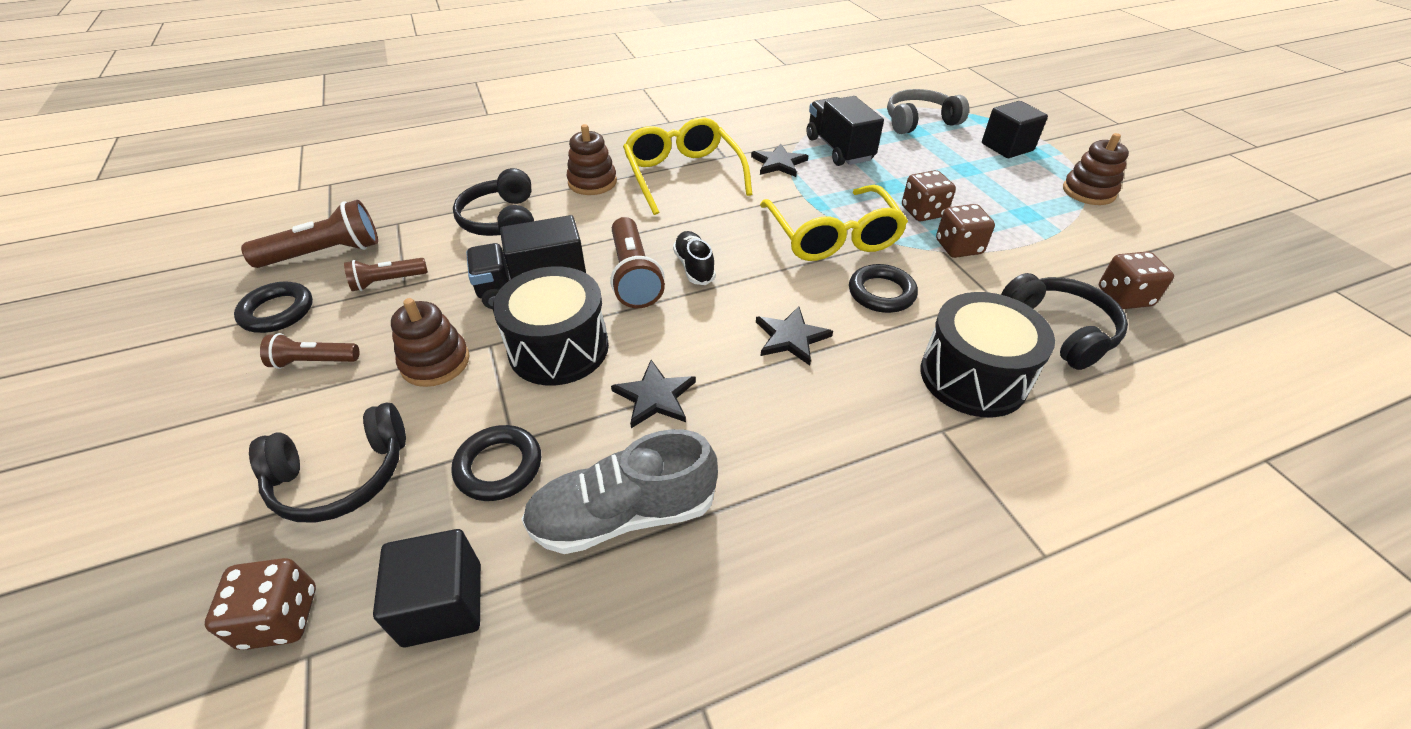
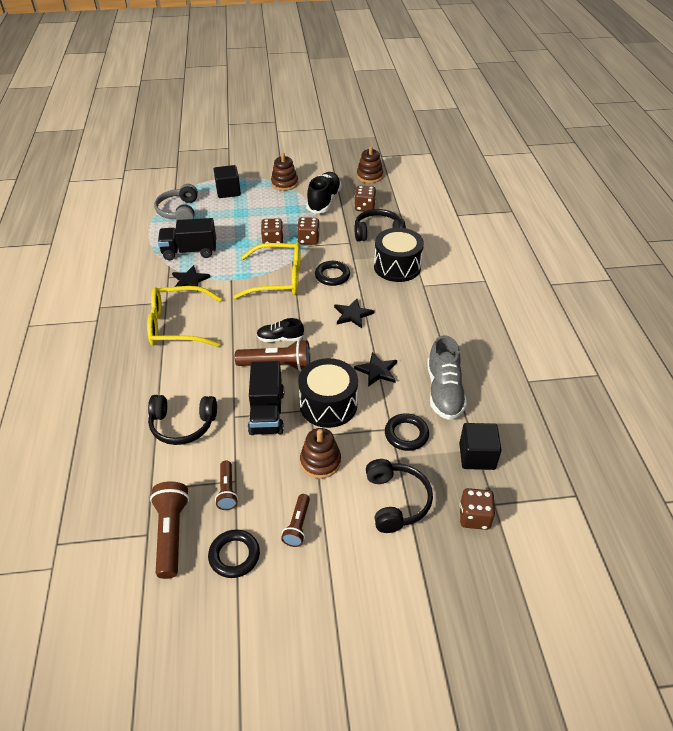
camera: 75 degrees left, 0 degrees up
brown stacking toy [566,124,617,195] -> brown stacking toy moved to [357,146,383,183]
none -> black shoe [306,172,342,214]

